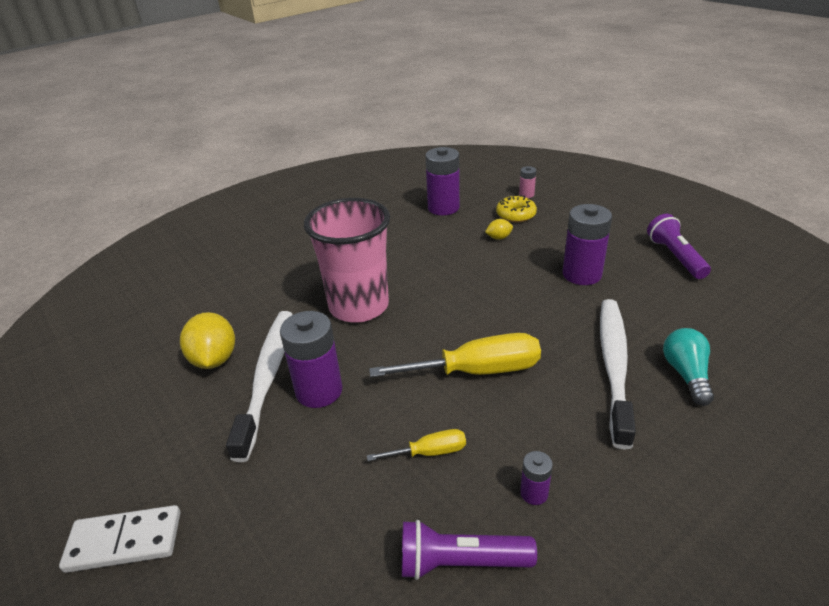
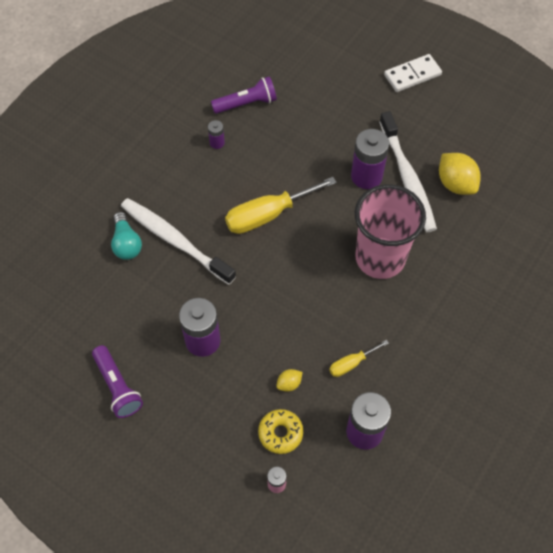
camera: 160 degrees right, 25 degrees up
yellow screwdriver [367,429,466,461] -> yellow screwdriver moved to [329,340,389,377]
white toothbrush [600,299,636,449] -> white toothbrush turned 135 degrees clockwise [121,198,236,285]

